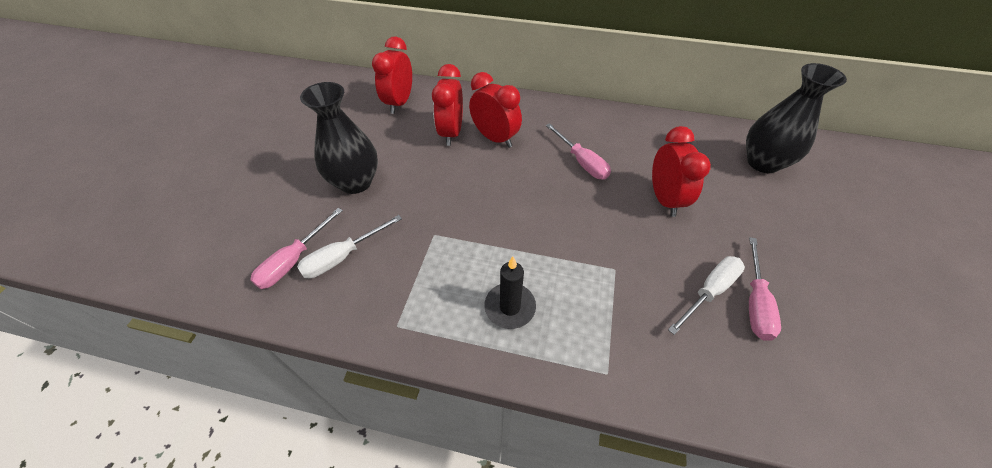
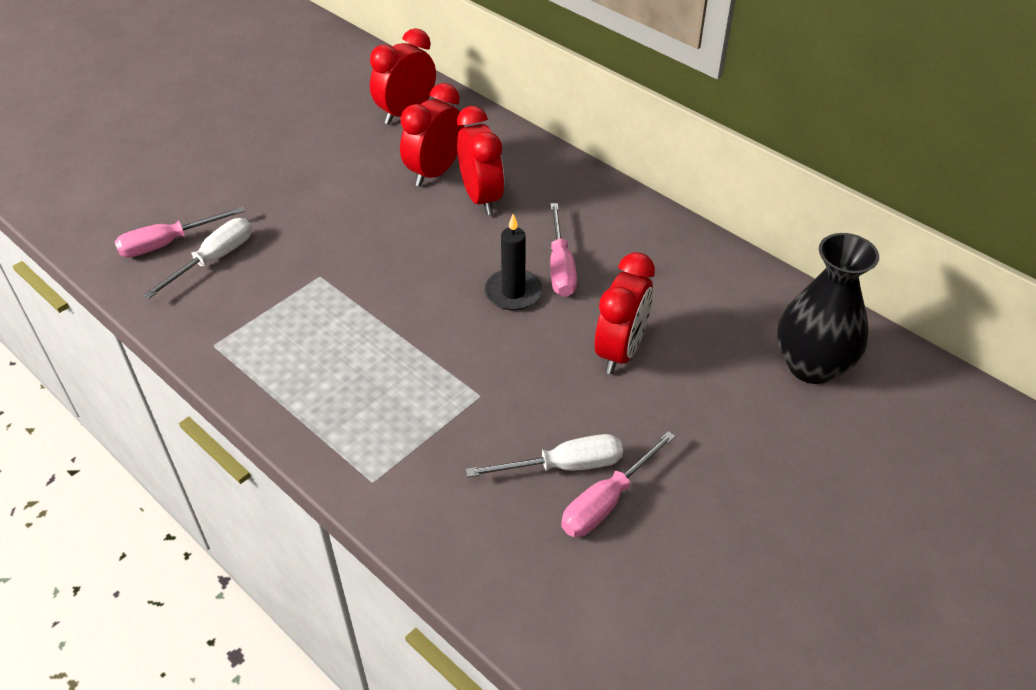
camera: 30 degrees right, 5 degrees down
white screwdriver [297,215,402,278] -> white screwdriver turned 135 degrees clockwise [143,218,252,299]
black vase [300,82,378,194] -> none
black candle [484,257,536,329] -> black candle moved to [484,214,542,310]

